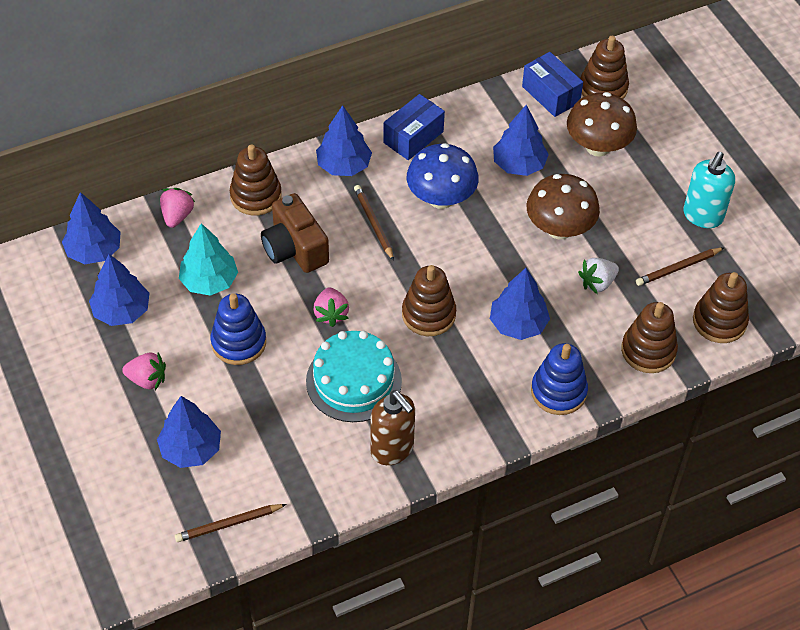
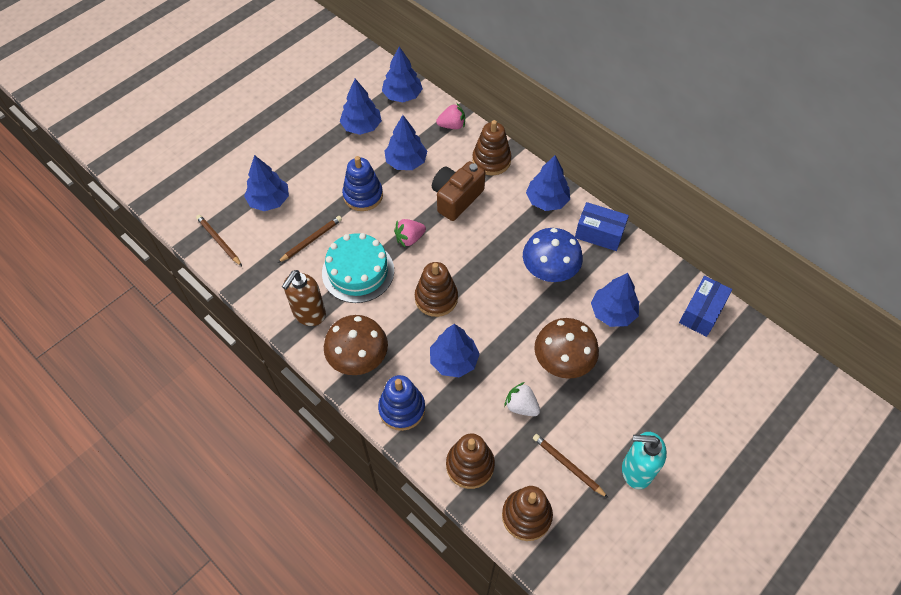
camera: 70 degrees right, 5 degrees up
pink strawberry [122,352,166,390] -> none
turquoise tree [179,223,238,296] -> blue tree [384,115,427,170]
brown pencil [354,185,394,261] -> brown pencil moved to [278,216,342,263]
brown mushroom [567,92,637,157] -> brown mushroom moved to [324,315,388,375]
brown stacking toy [580,36,629,99] -> none

